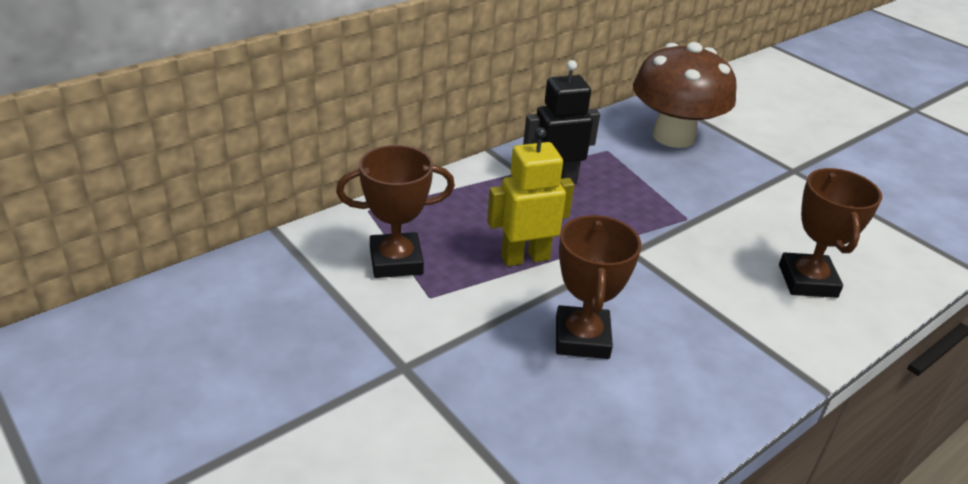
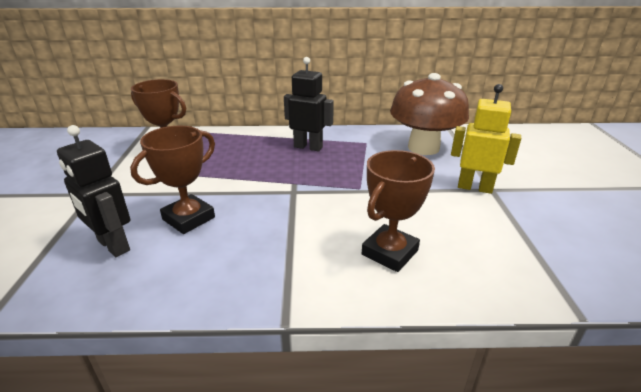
camera: 40 degrees right, 5 degrees down
yellow robot [487,127,574,266] -> yellow robot moved to [451,84,521,194]
none -> black robot [57,125,130,257]

